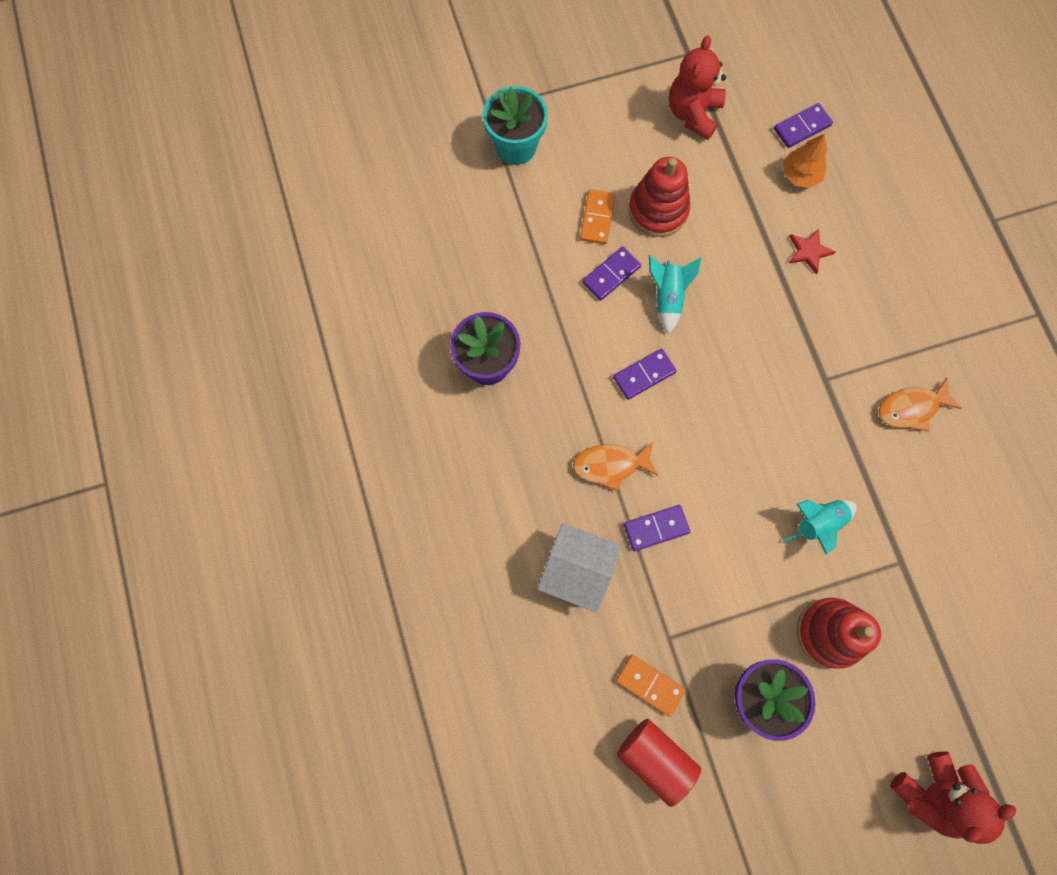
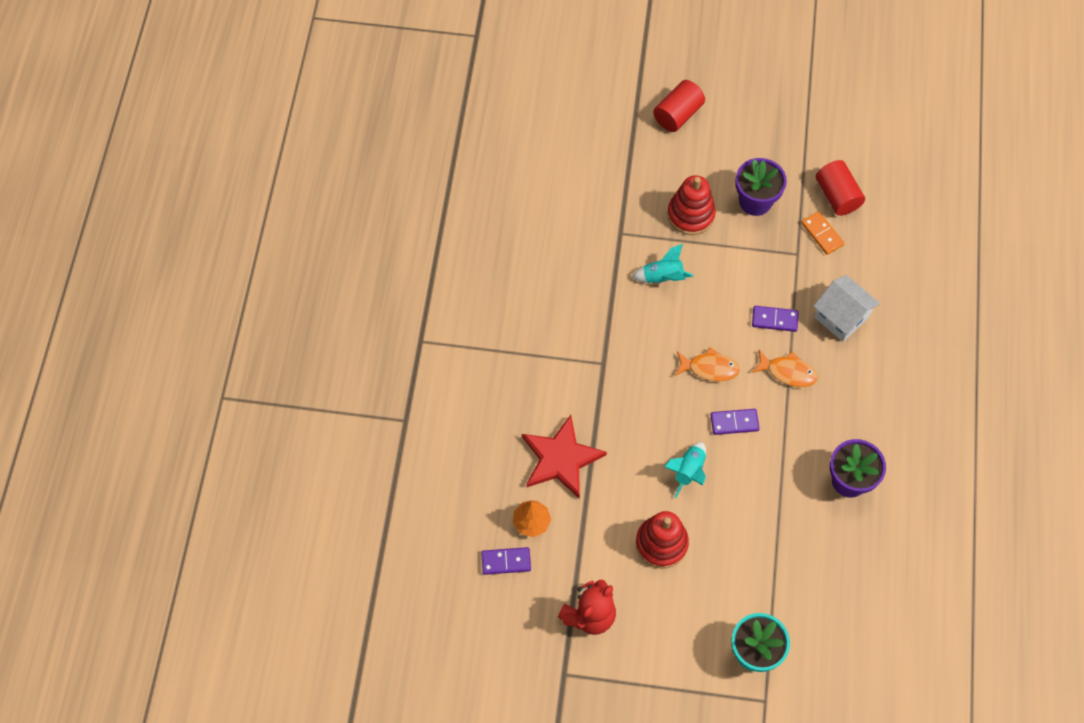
camera: 155 degrees left, 10 degrees down
orange domino [580,189,615,244] -> none
purple domino [582,247,641,301] -> none
red star [789,229,835,274] -> red star [522,415,607,499], size x2.16
orange fish [878,378,962,431] -> orange fish moved to [675,347,740,381]
red teddy bear [890,751,1016,844] -> red cylinder [653,80,705,132]

